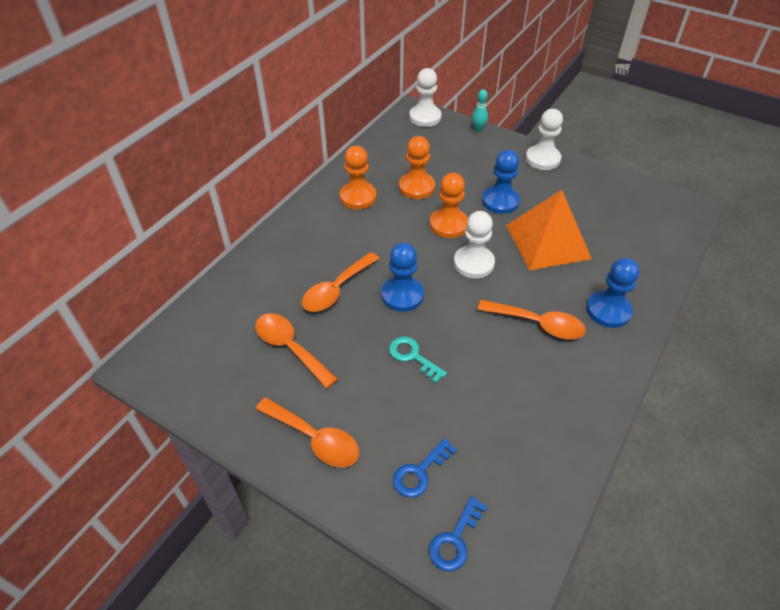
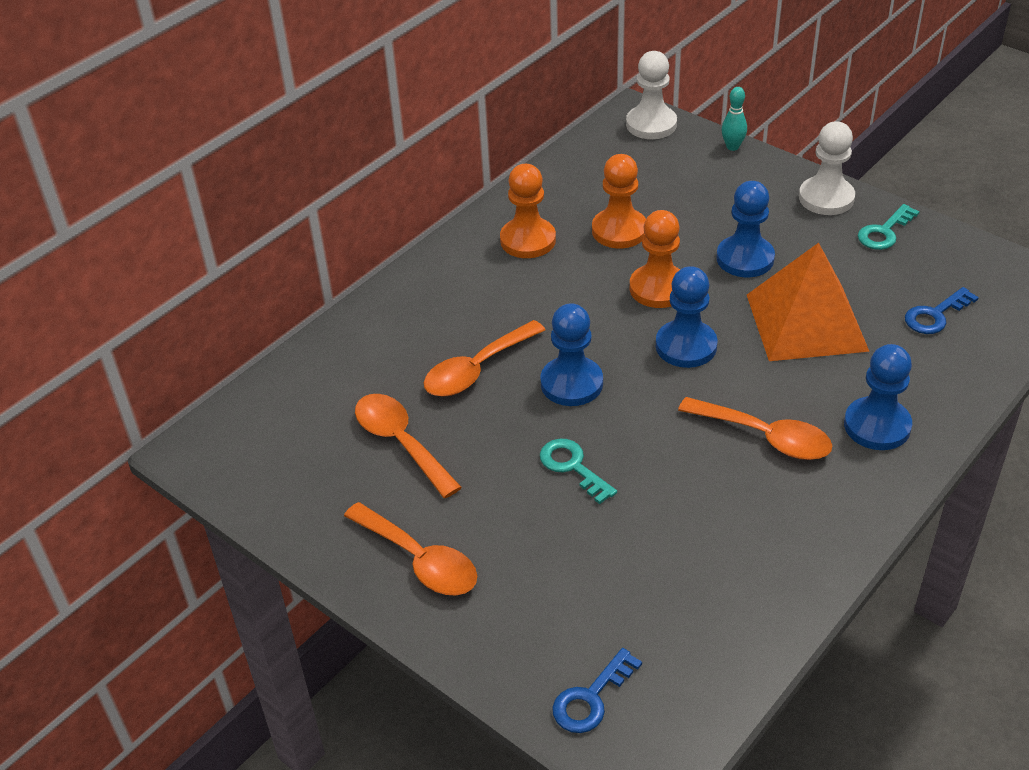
camera: 10 degrees right, 5 degrees down
blue key [393,438,457,498] -> blue key moved to [905,287,979,334]
white pawn [454,211,495,278] -> blue pawn [656,266,718,368]
none -> turquoise key [858,204,920,250]

